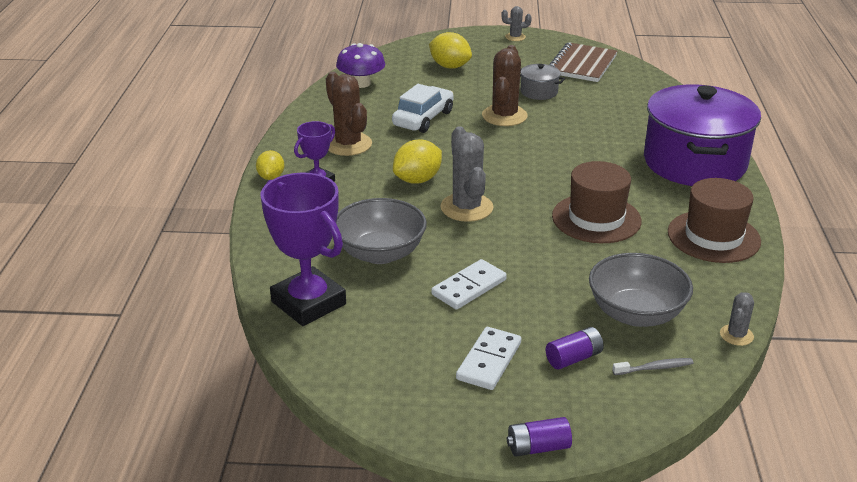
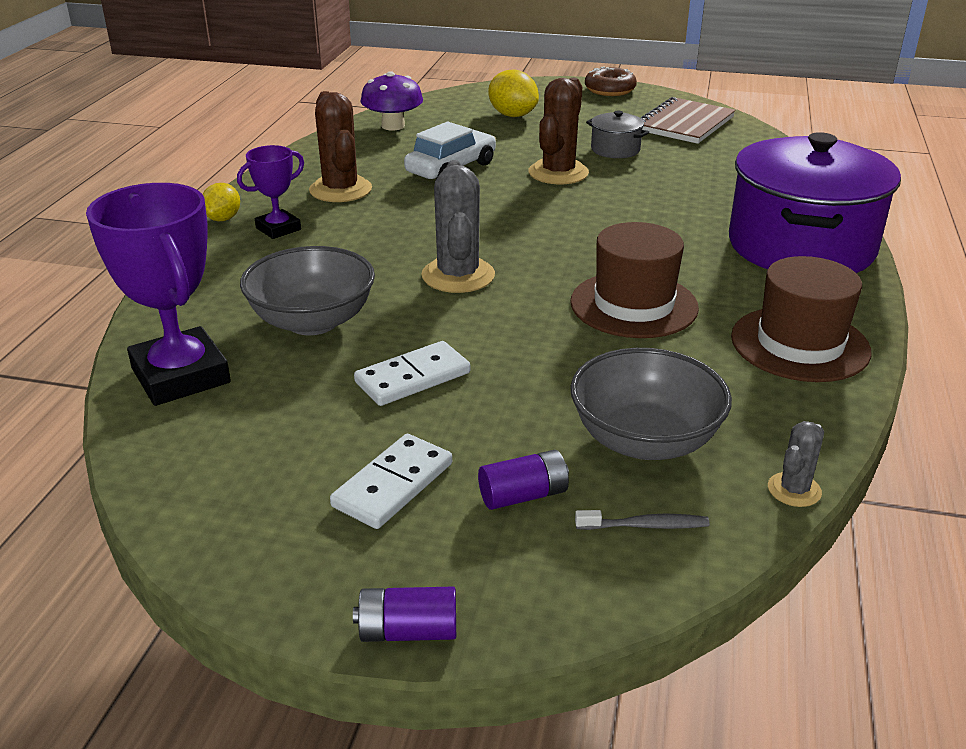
camera: 10 degrees right, 0 degrees up
yellow lemon [393,139,442,184] -> none
grey cactus [502,6,532,41] -> brown donut [585,67,637,96]

